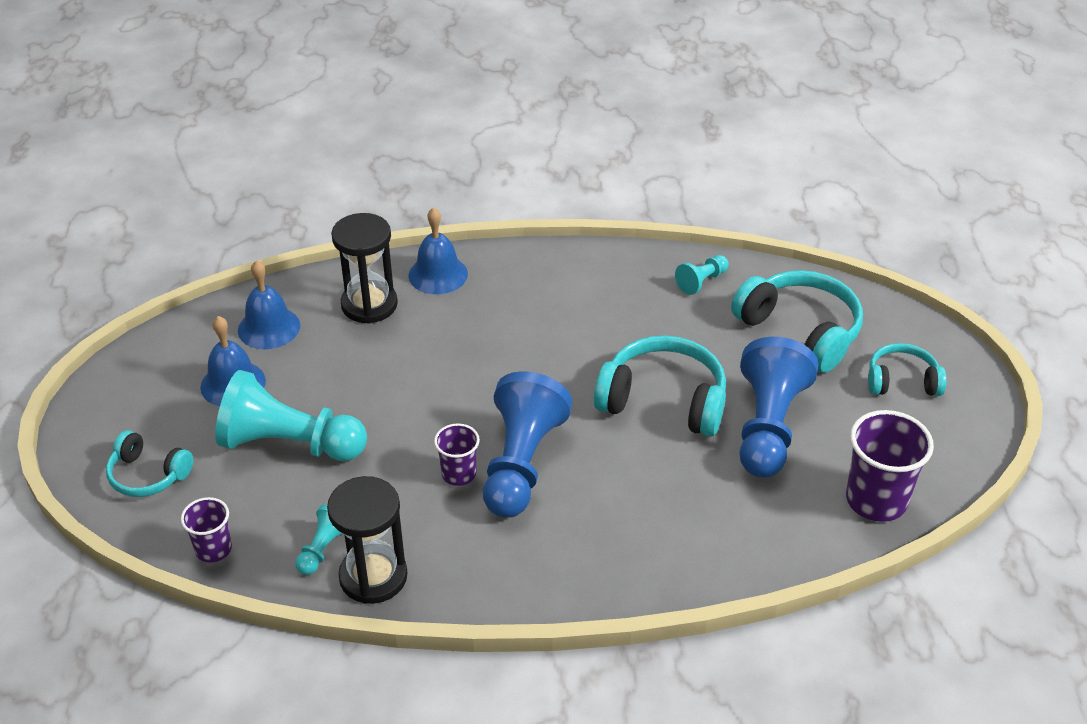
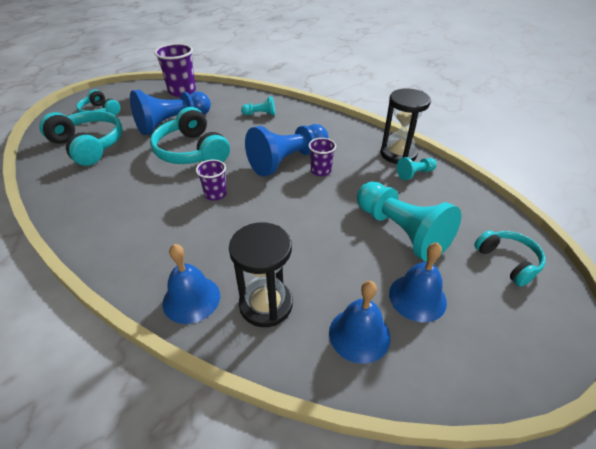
camera: 140 degrees left, 0 degrees up
purple cup [181,497,232,563] -> purple cup moved to [196,160,227,201]
turquoise pawn [675,255,729,295] -> turquoise pawn moved to [241,96,275,115]
turquoise headphones [731,270,863,373] -> turquoise headphones turned 135 degrees clockwise [39,111,123,166]

